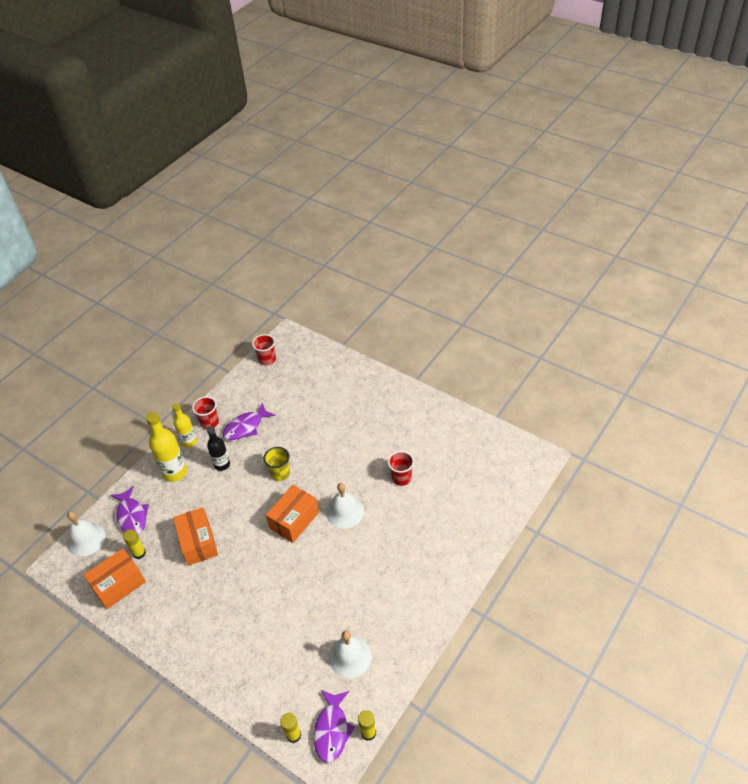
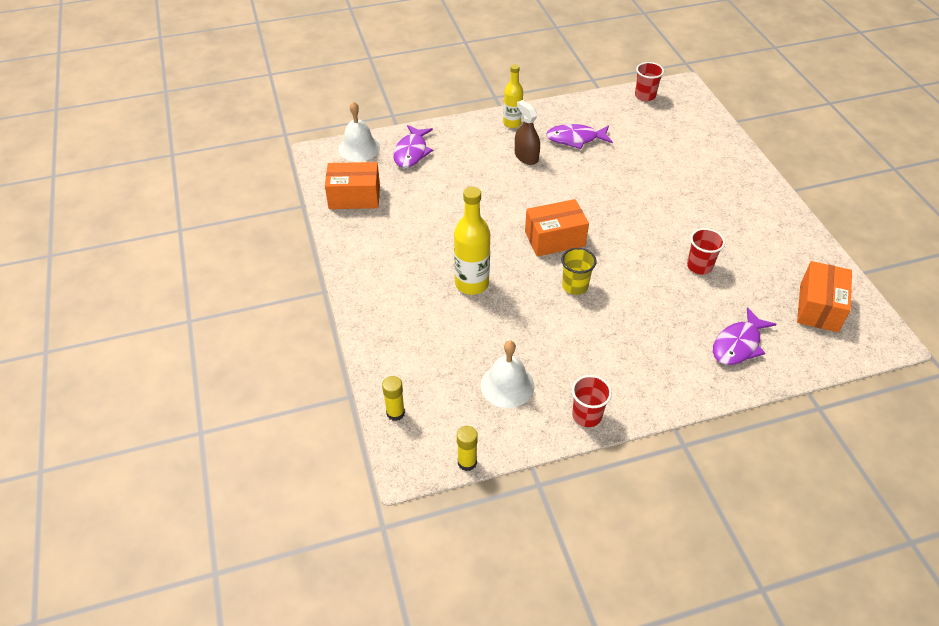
camera: 35 degrees right, 0 degrees up
yellow glue stick [123,529,146,559] -> none
yellow bottle [146,412,187,482] -> yellow bottle moved to [454,186,490,295]
orange box [173,507,218,566] -> orange box moved to [797,261,852,332]
red cup [192,396,219,429] -> red cup moved to [572,375,612,427]
black bottle [207,426,230,471] -> brown spray bottle [515,100,540,165]
yellow cup [264,447,290,481] -> yellow cup moved to [561,248,596,295]
purple fish [314,690,355,763] -> purple fish moved to [713,307,776,365]
white bell [326,483,364,528] -> none

